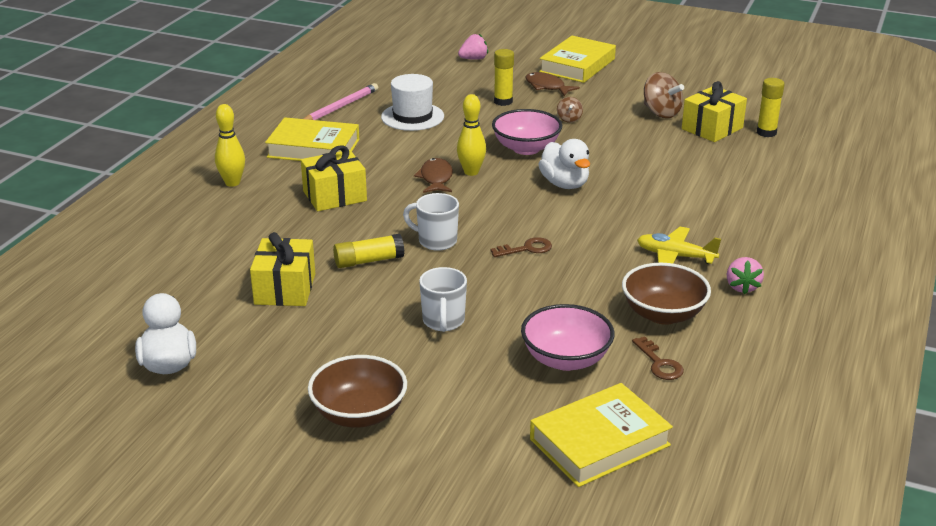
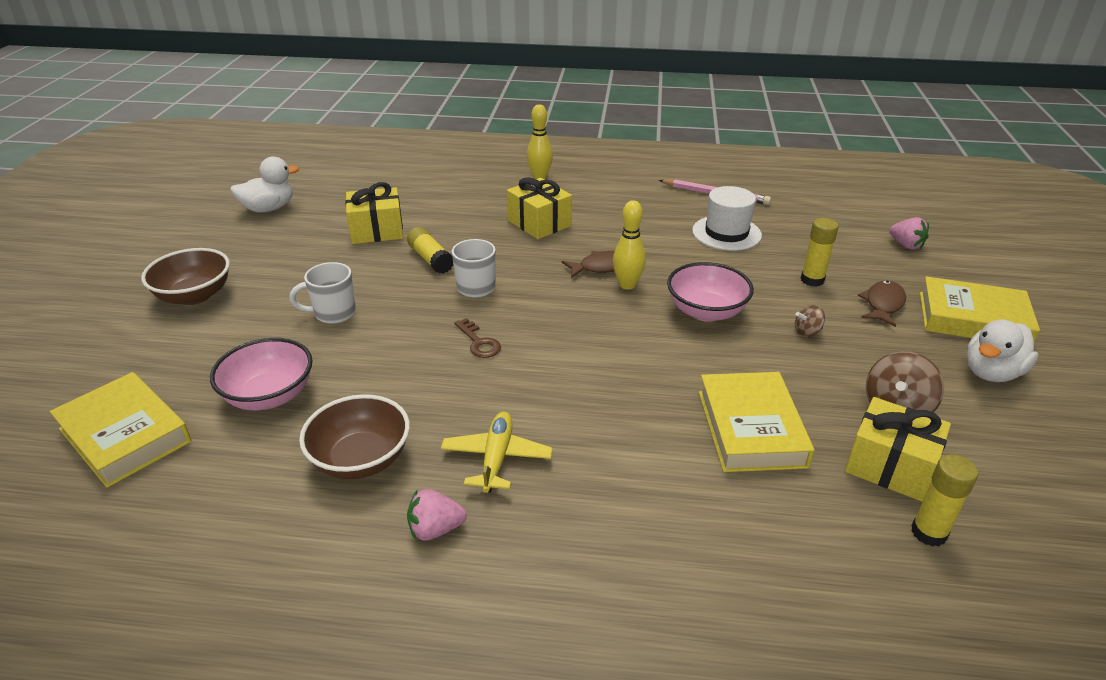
camera: 75 degrees right, 5 degrees up
yellow book [265,117,360,161] -> yellow book moved to [699,372,815,472]
white duck [538,139,590,189] -> white duck moved to [967,319,1038,382]
brown key [632,336,684,380] -> none

